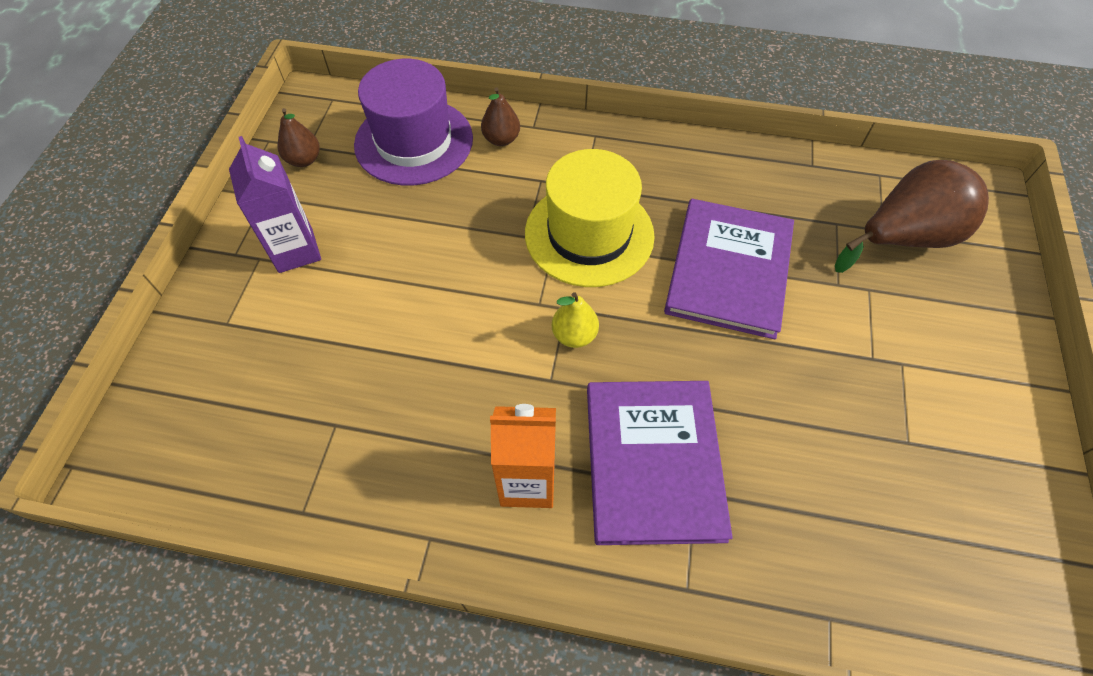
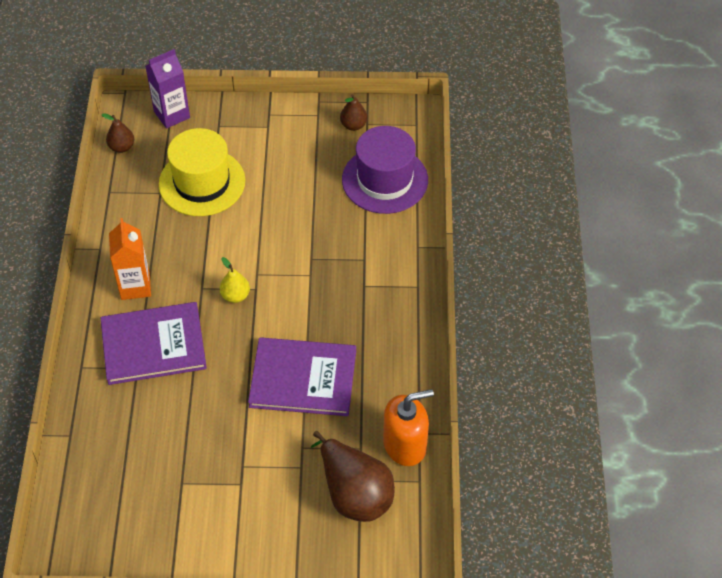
camera: 80 degrees right, 5 degrees down
purple carton [229,136,321,273] -> purple carton moved to [145,49,190,129]
brown pear [481,87,520,146] -> brown pear moved to [101,113,134,153]
yellow hat [525,149,655,287] -> yellow hat moved to [159,128,245,216]
none -> orange soap dispenser [383,389,434,466]

